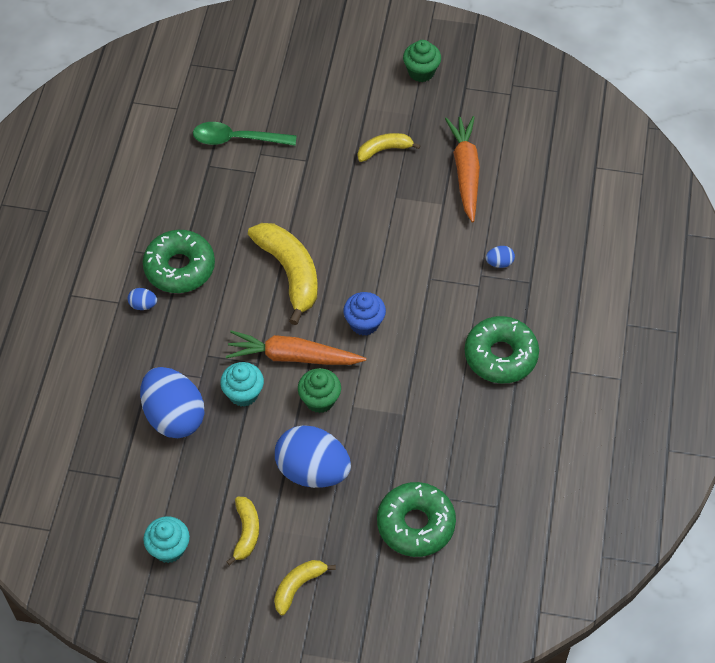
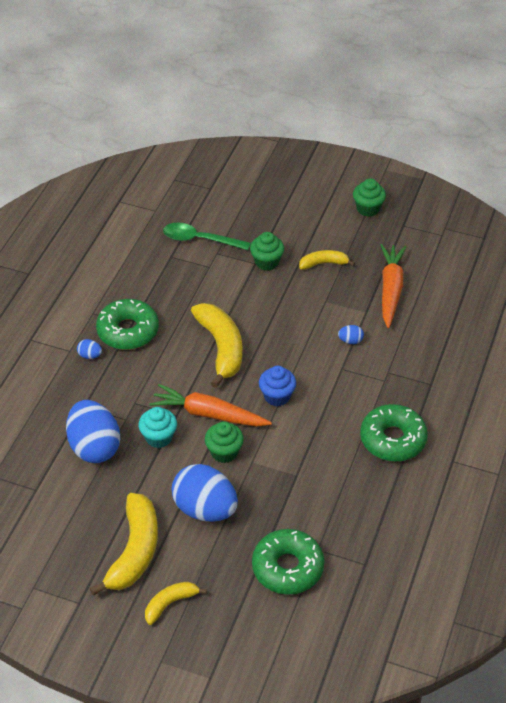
camera: 10 degrees right, 10 degrees down
turquoise cupcake [143,516,190,563] -> none
yellow banana [226,497,259,565] -> yellow banana [90,493,158,596], size x1.82
blue egg [486,246,515,268] -> blue egg moved to [338,325,364,344]
none -> green cupcake [250,232,284,271]

